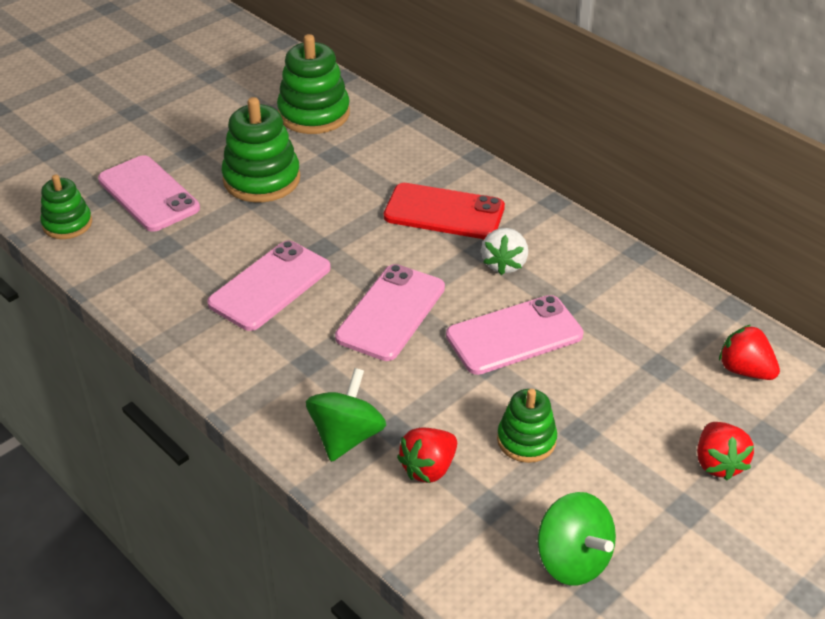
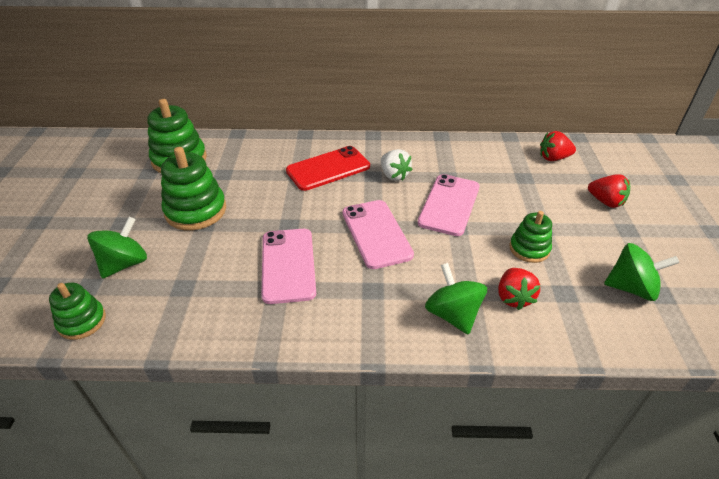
camera: 45 degrees left, 0 degrees up
pink phone [98,155,200,232] -> green spinning top [87,217,147,279]

